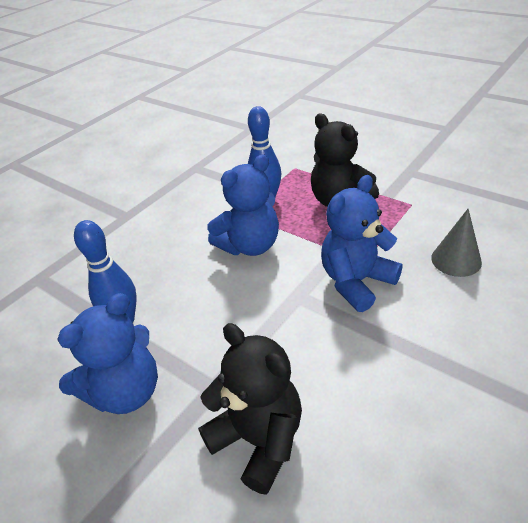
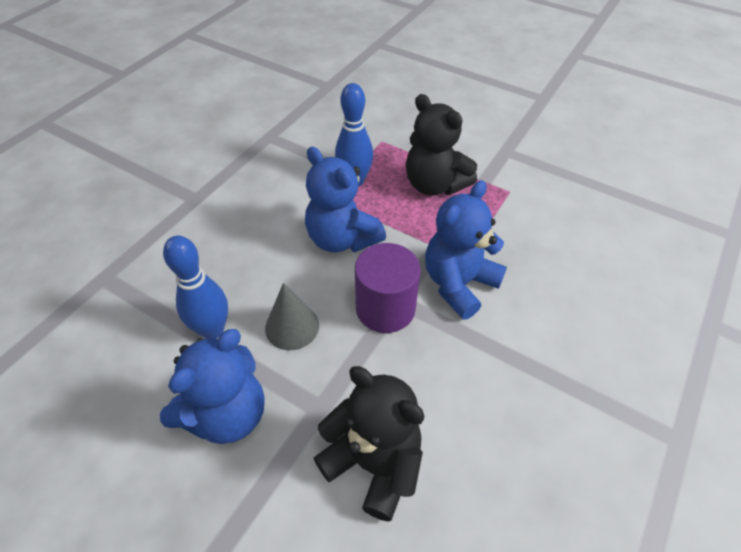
camera: 10 degrees left, 10 degrees up
blue teddy bear [207,155,279,256] -> blue teddy bear turned 90 degrees clockwise [305,147,386,252]
grey cone [431,209,482,277] -> grey cone moved to [265,283,319,350]
none -> purple cylinder [355,243,421,333]

